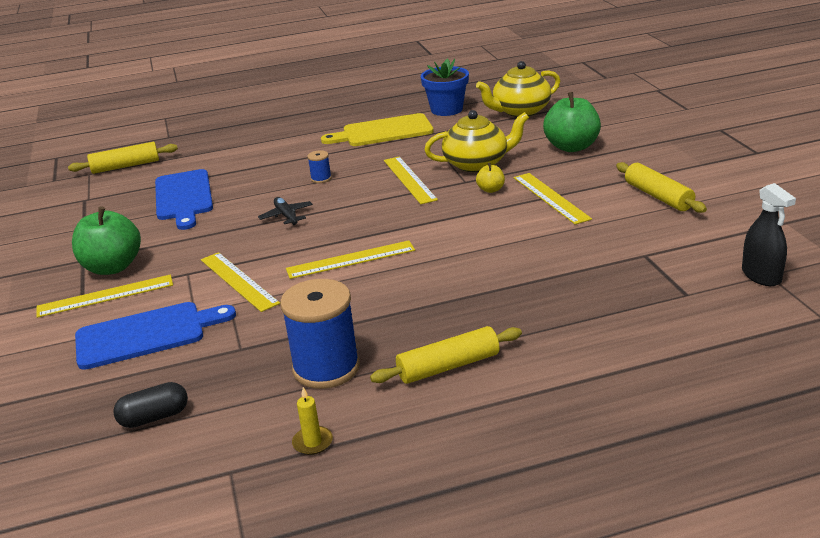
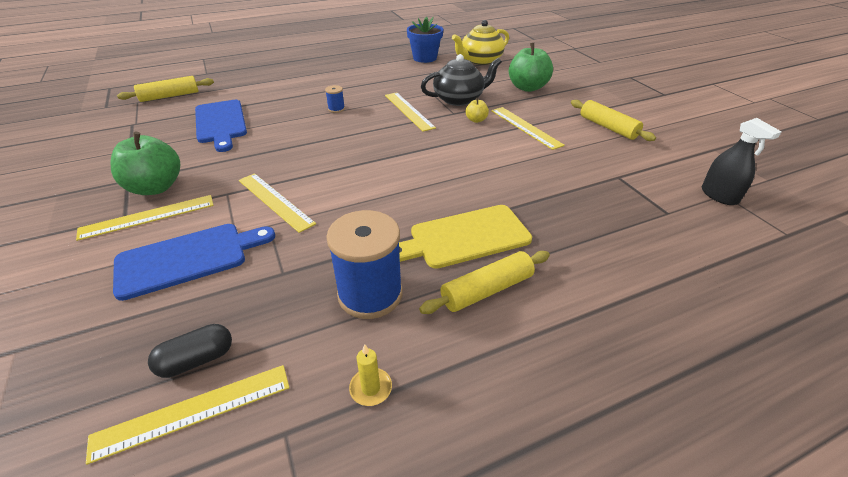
camera: 10 degrees left, 10 degrees up
black plane [258,197,313,225] -> none
yellow ruler [286,240,415,279] -> yellow ruler moved to [86,365,290,465]
yellow cutting board [321,113,434,146] -> yellow cutting board moved to [399,205,532,269]
yellow teapot [424,110,529,172] -> black teapot [421,54,502,106]

